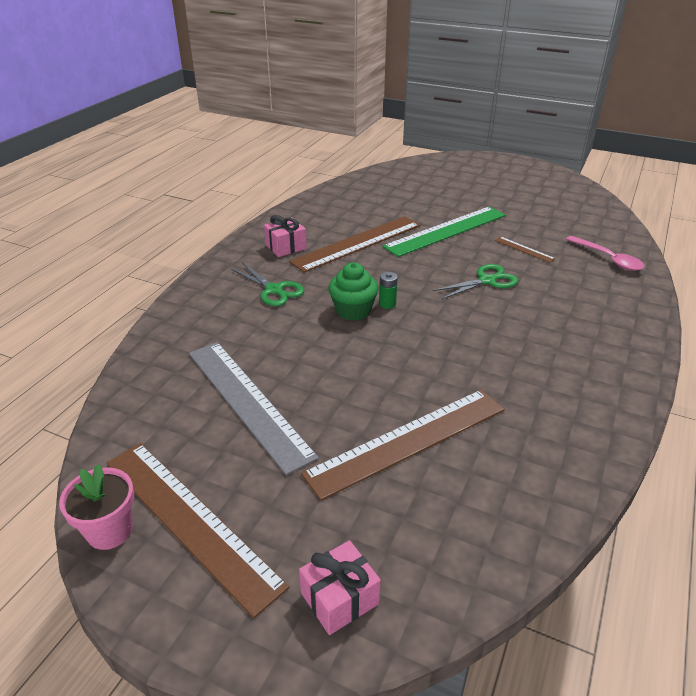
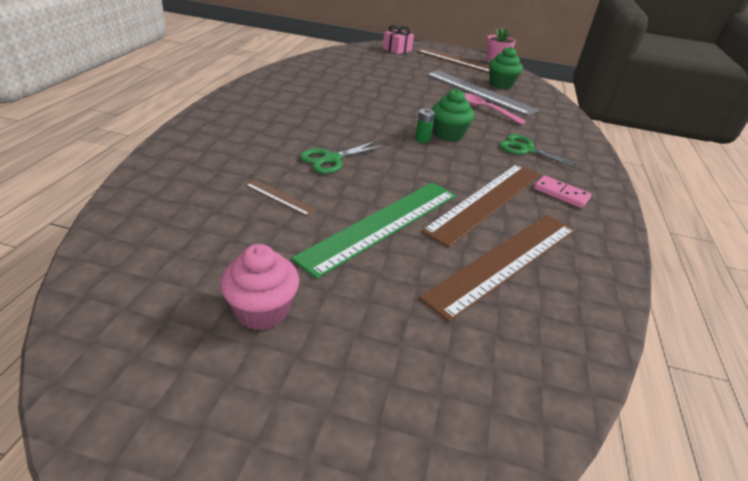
camera: 165 degrees right, 0 degrees up
pink gift [264,215,307,257] -> pink domino [534,175,591,208]
brown ruler [301,390,505,501] -> brown ruler moved to [419,215,575,322]
pink spoon [566,236,645,271] -> pink spoon moved to [464,93,526,125]
none -> pink cupcake [220,244,299,330]
none -> green cupcake [489,46,523,89]

